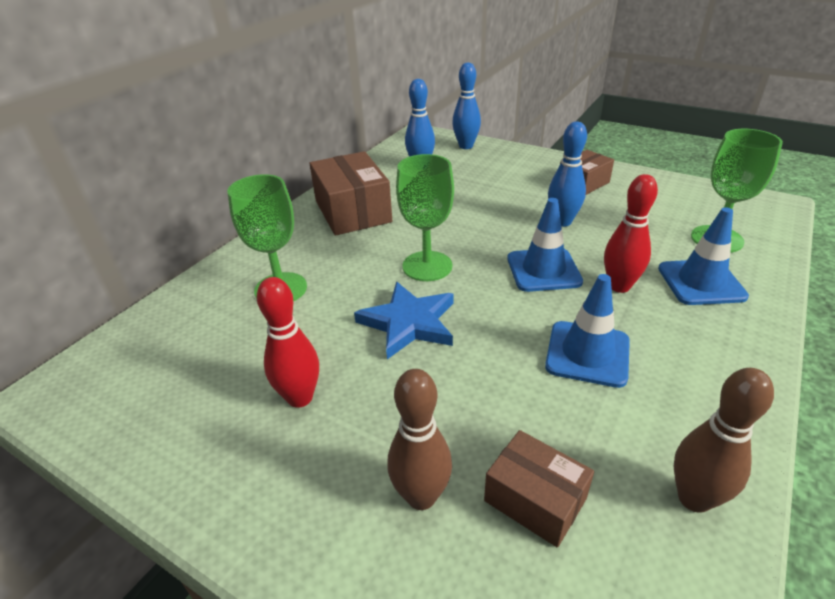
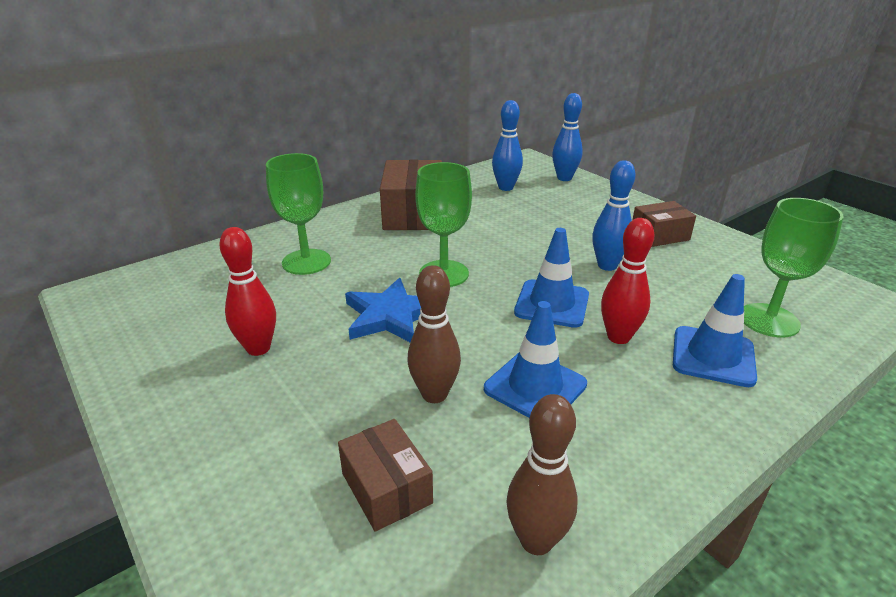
camera: 20 degrees right, 5 degrees down
brown bowling pin [387,369,452,510] -> brown bowling pin moved to [407,265,461,403]

